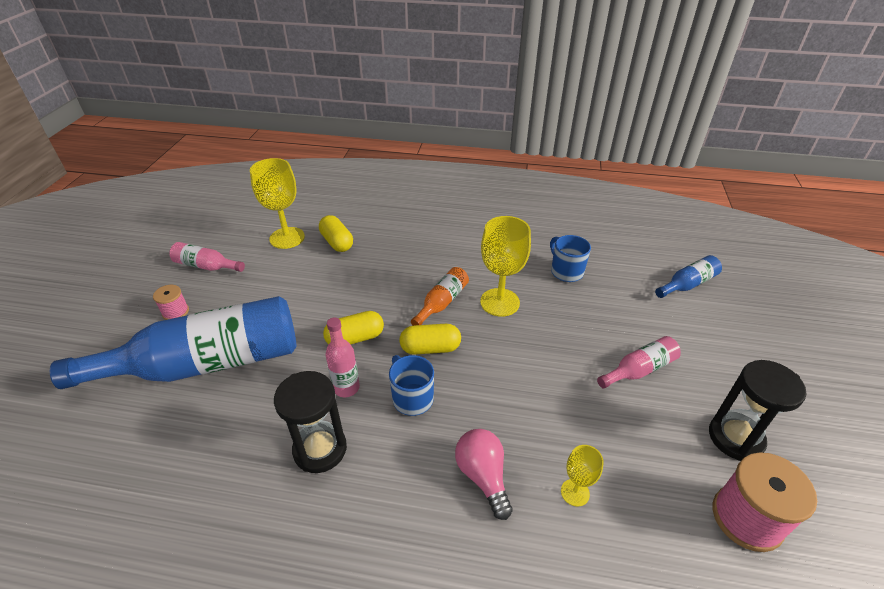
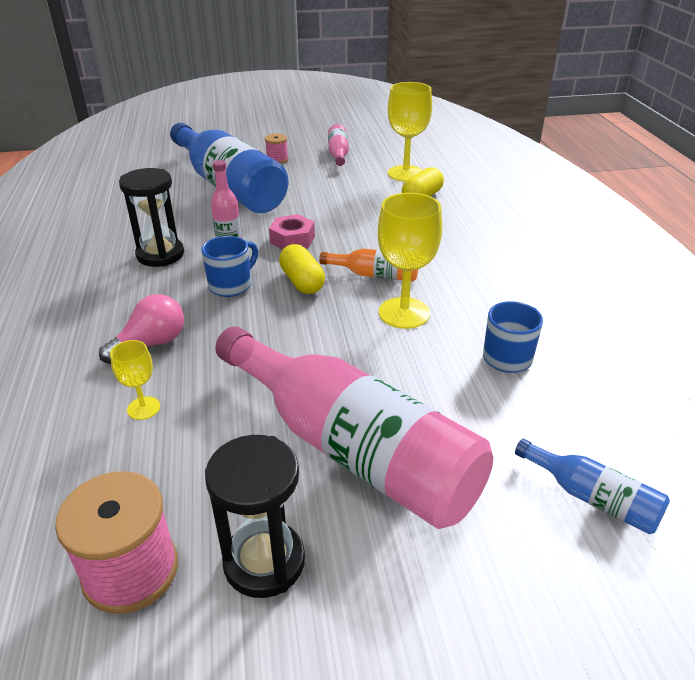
camera: 70 degrees right, 5 degrees down
yellow capsule [323,311,384,345] -> pink nut [269,214,315,250]
pink bottle [597,336,681,388] -> pink bottle [215,326,493,529], size x2.32

